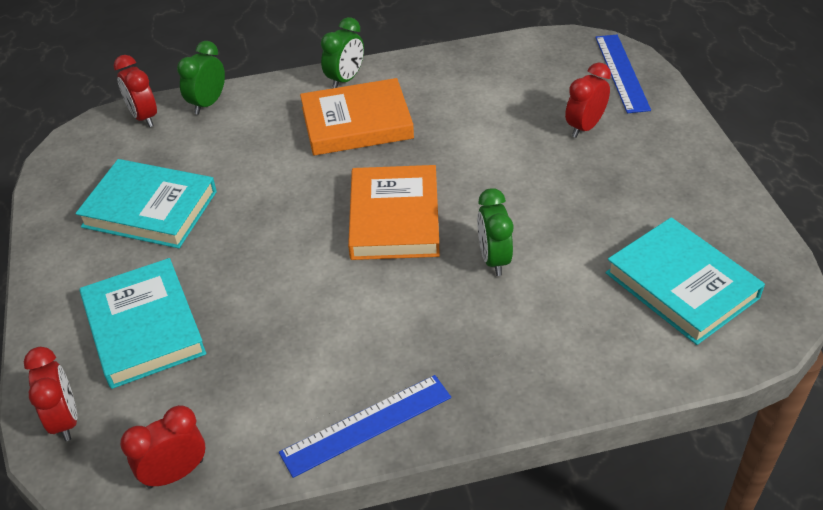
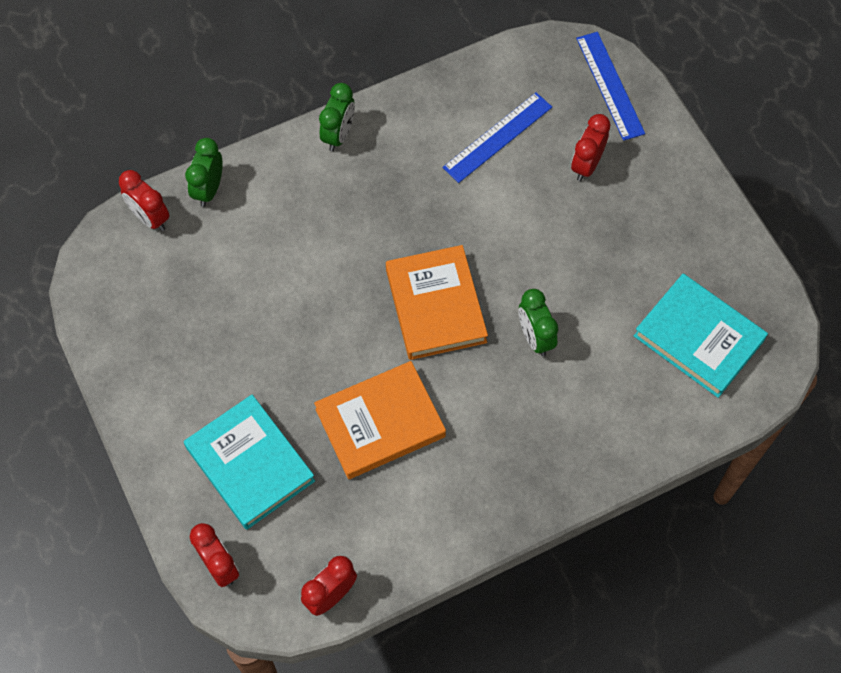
camera: 15 degrees left, 20 degrees up
turquoise book [76,159,217,248] -> none
blue ruler [279,375,451,478] -> blue ruler moved to [443,92,552,183]
orange book [300,78,414,156] -> orange book moved to [314,361,446,479]

